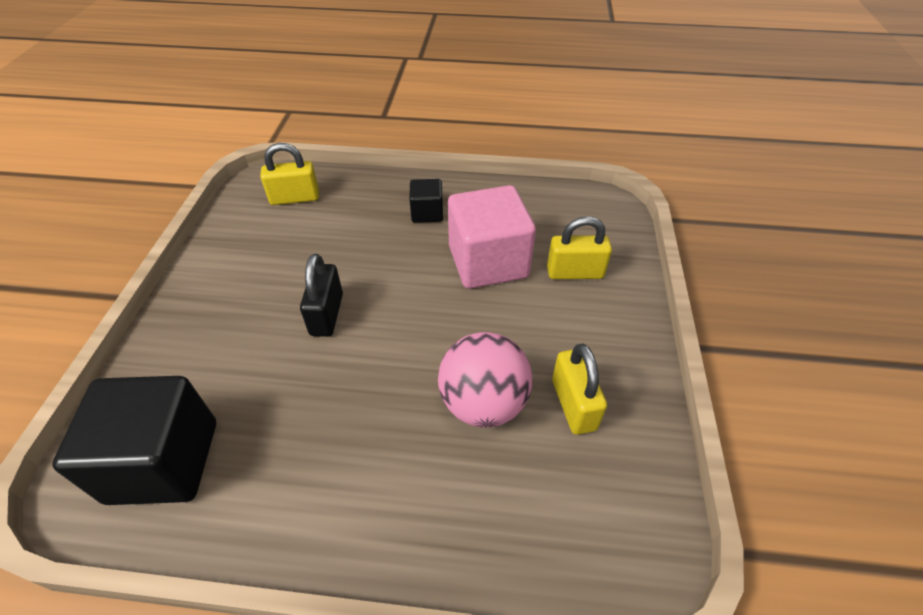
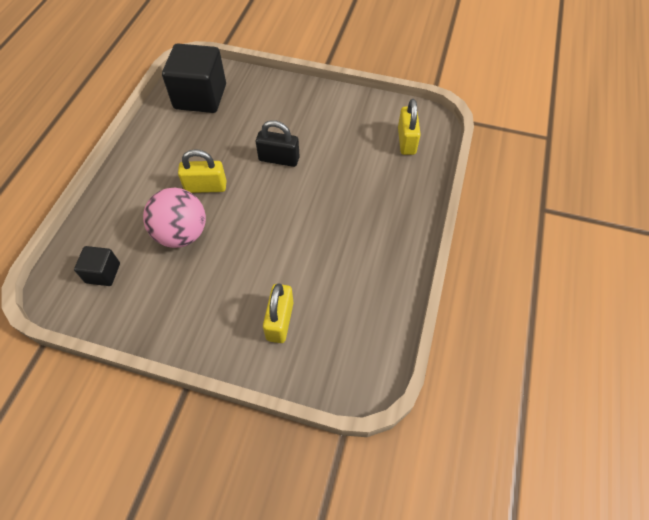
camera: 100 degrees right, 10 degrees up
black cube [409,179,443,223] -> black cube moved to [74,246,120,286]
pink cube [448,185,536,289] -> none
yellow padlock [552,344,607,435] -> yellow padlock moved to [178,149,227,193]

